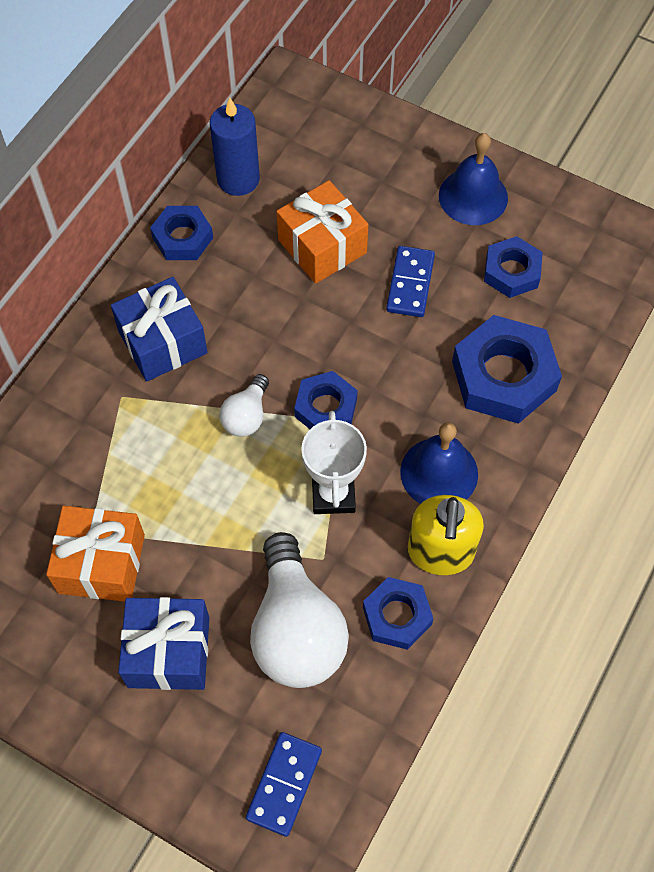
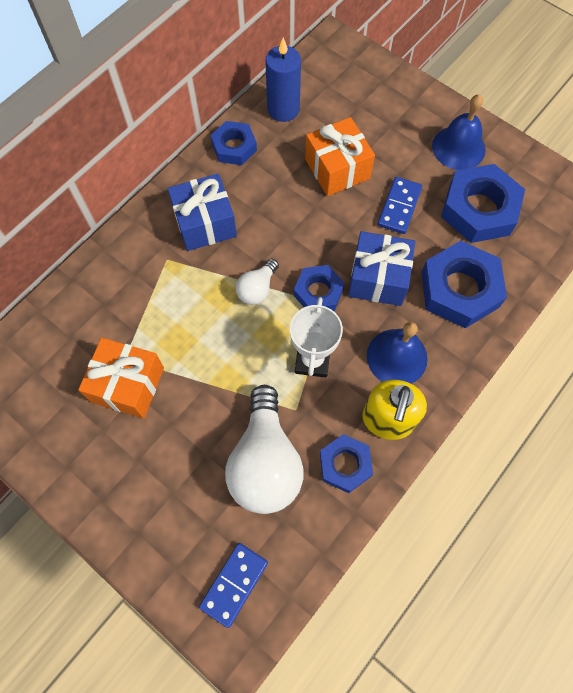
camera: 10 degrees right, 5 degrees up
blue gift [118,597,209,690] -> blue gift moved to [348,231,415,306]
blue nut [484,236,543,298] -> blue nut [441,164,525,243], size x1.67

